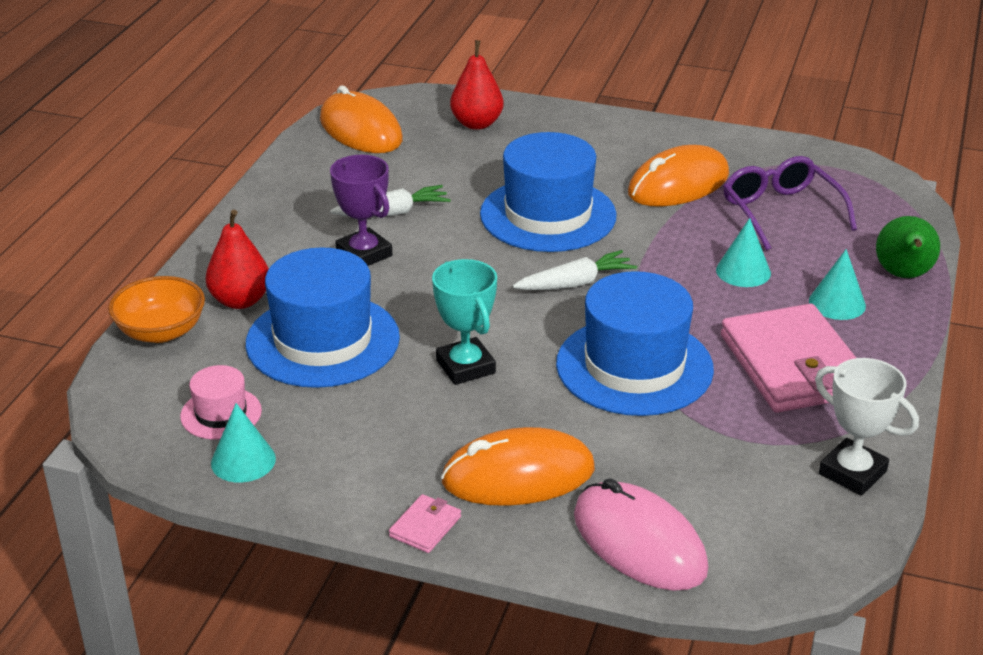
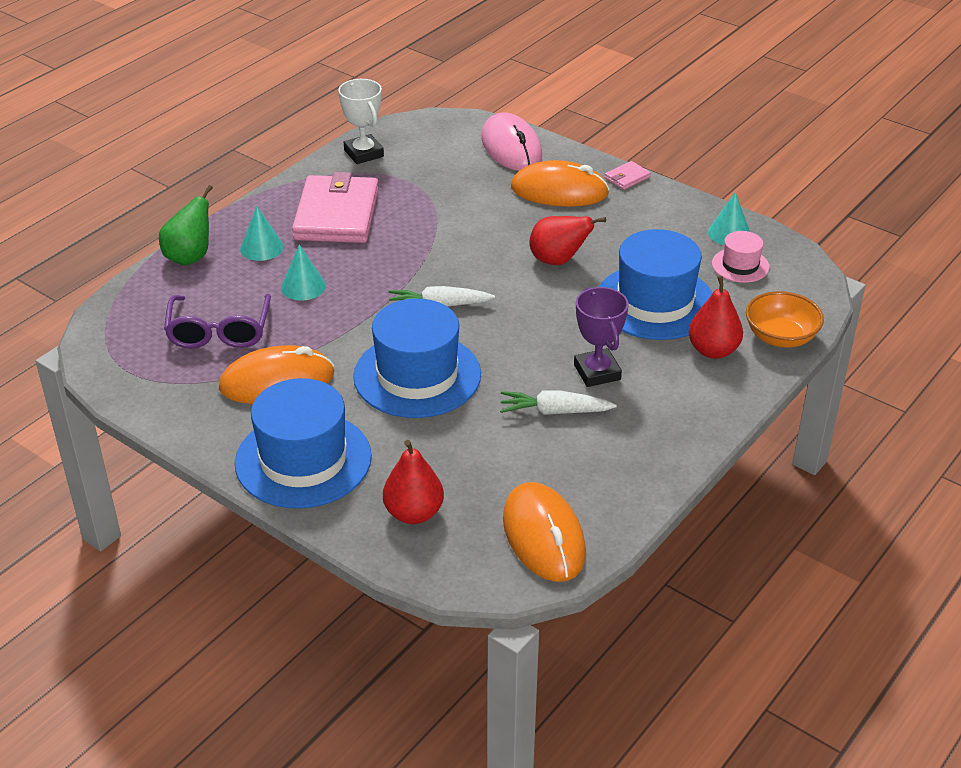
camera: 160 degrees left, 5 degrees up
turquoise trophy [432,259,497,385] -> red pear [530,216,606,265]
blue hat [556,271,714,416] -> blue hat moved to [235,378,372,509]

